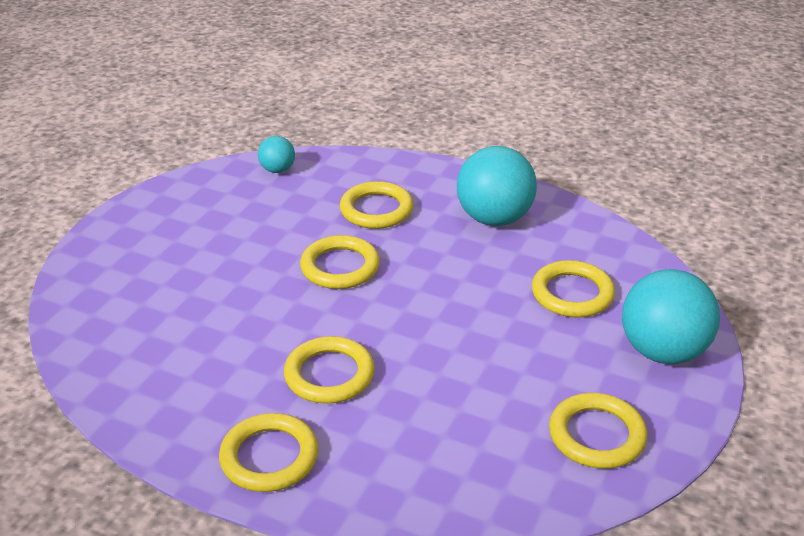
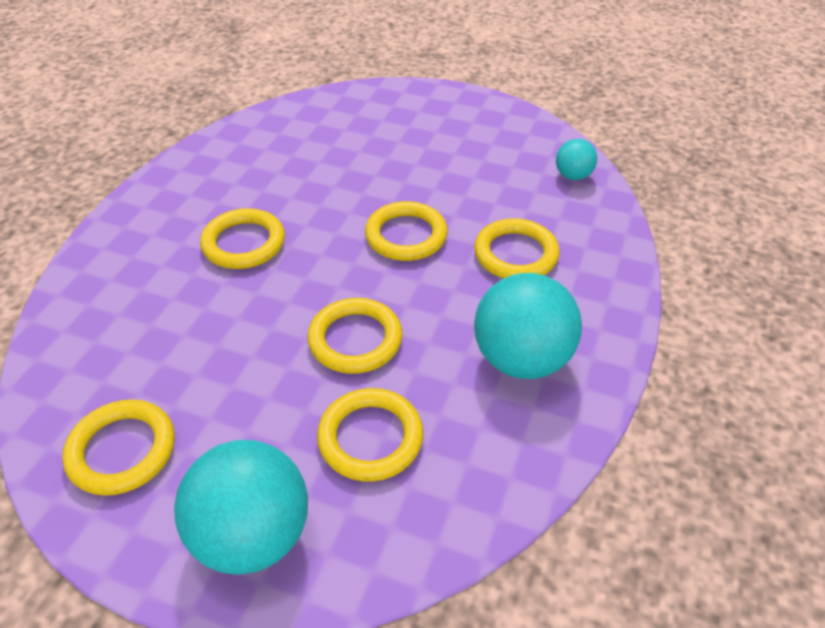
camera: 85 degrees right, 10 degrees up
yellow ring [219,413,319,492] -> yellow ring moved to [307,298,403,374]

